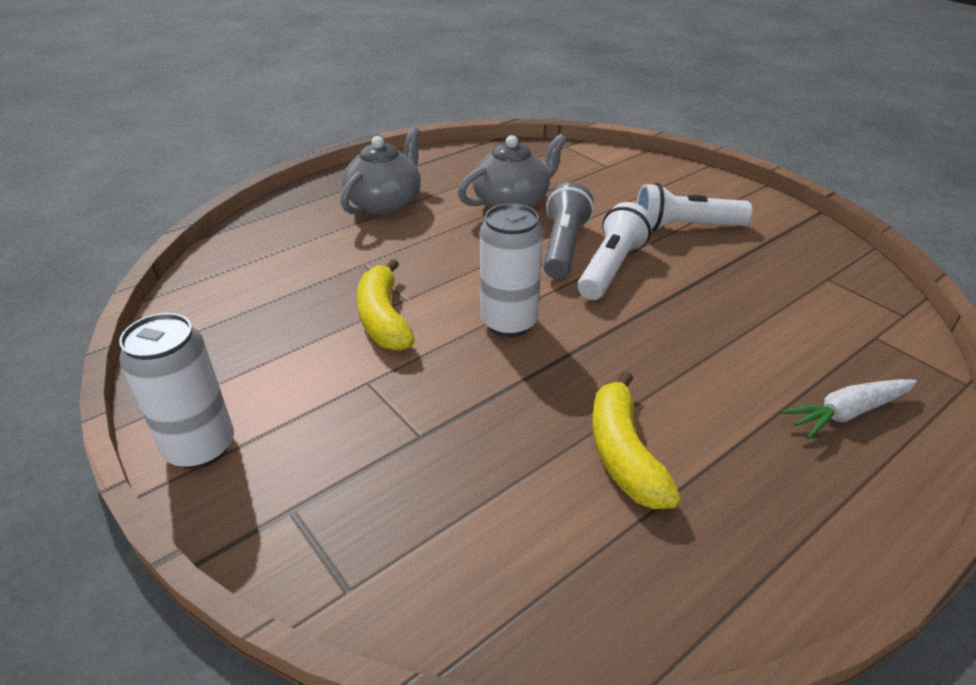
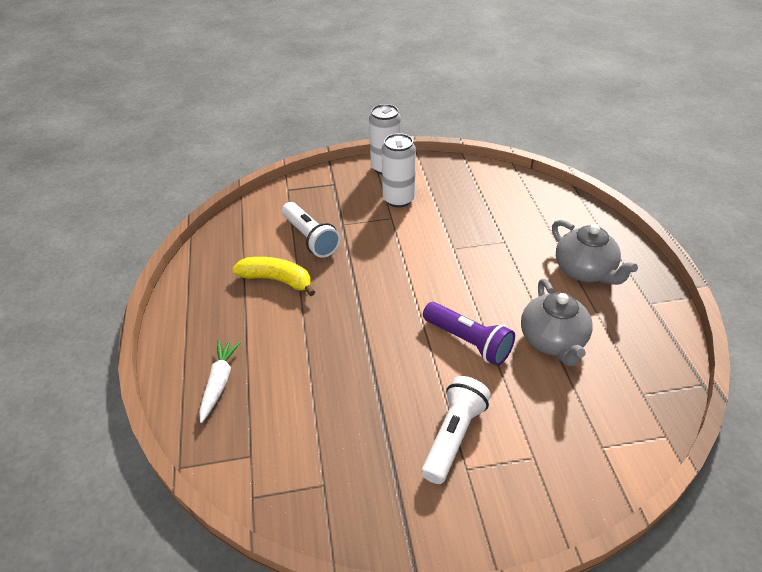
camera: 120 degrees right, 5 degrees up
yellow banana [357,259,415,351] -> none
white can [480,203,543,337] -> white can moved to [382,133,416,208]
grey flashlight [543,182,594,279] -> purple flashlight [423,302,515,366]
white flashlight [577,202,653,300] -> white flashlight moved to [282,202,341,258]

